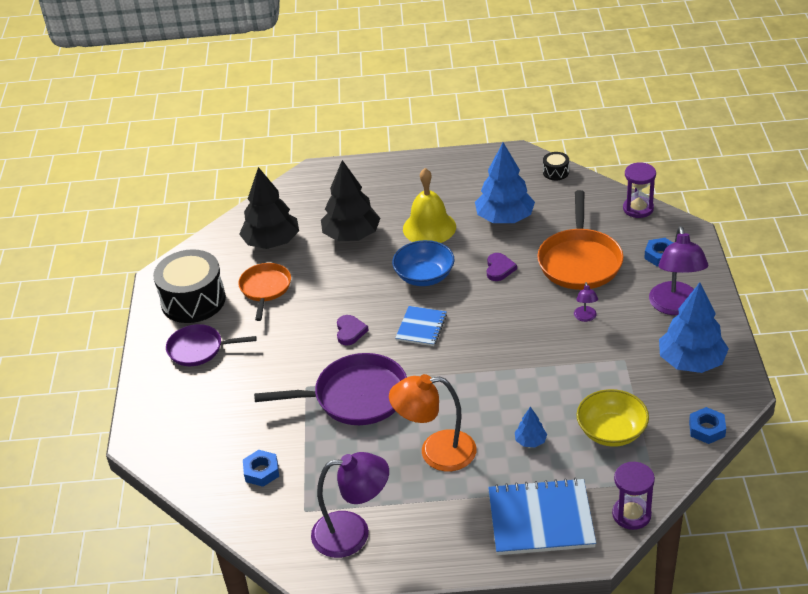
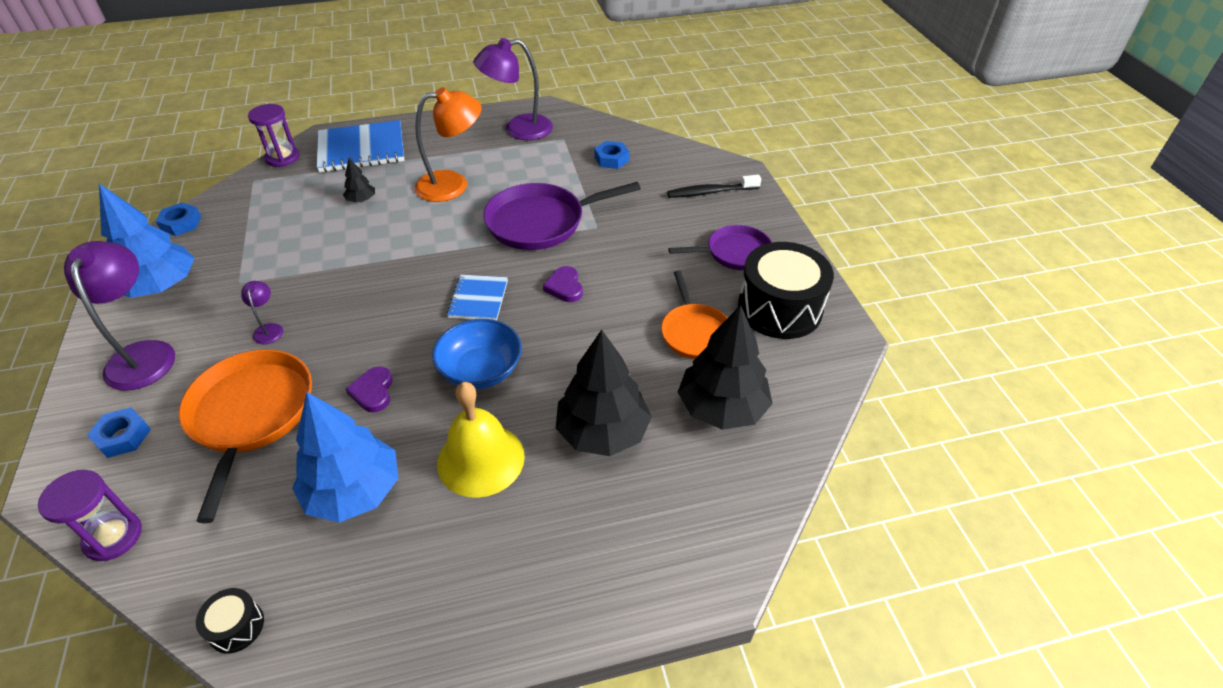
camera: 165 degrees right, 5 degrees up
blue tree [515,407,547,447] -> black tree [343,158,375,202]
yellow bowl [576,389,649,447] -> none
none -> black toothbrush [667,174,761,198]

